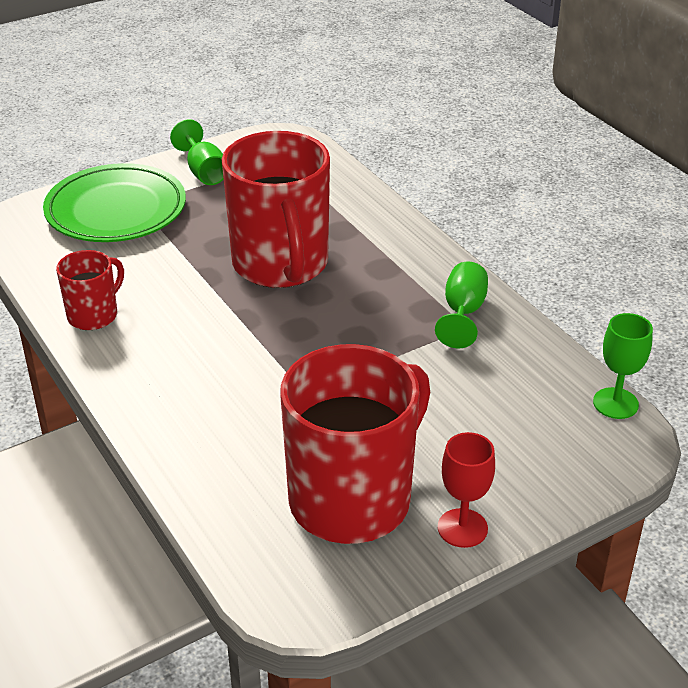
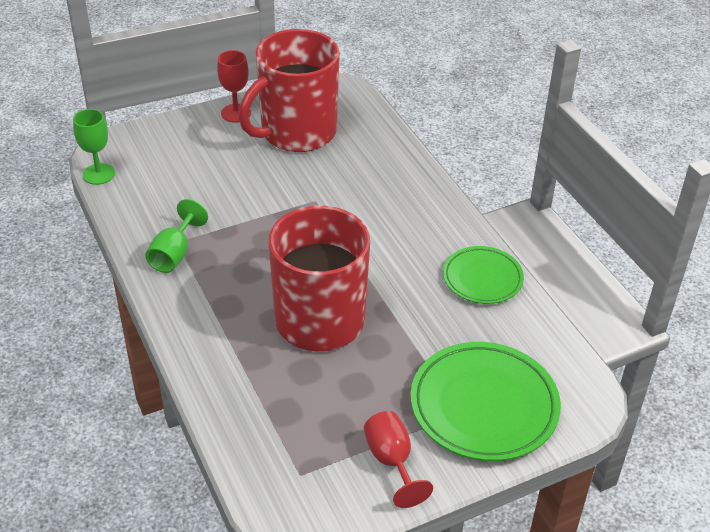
camera: 175 degrees left, 5 degrees up
red mug [56,250,124,330] -> green plate [443,246,524,304]
green goblet [170,119,224,185] -> red goblet [364,411,433,508]

